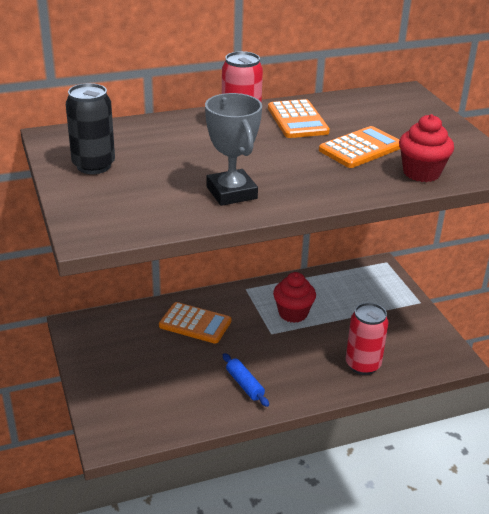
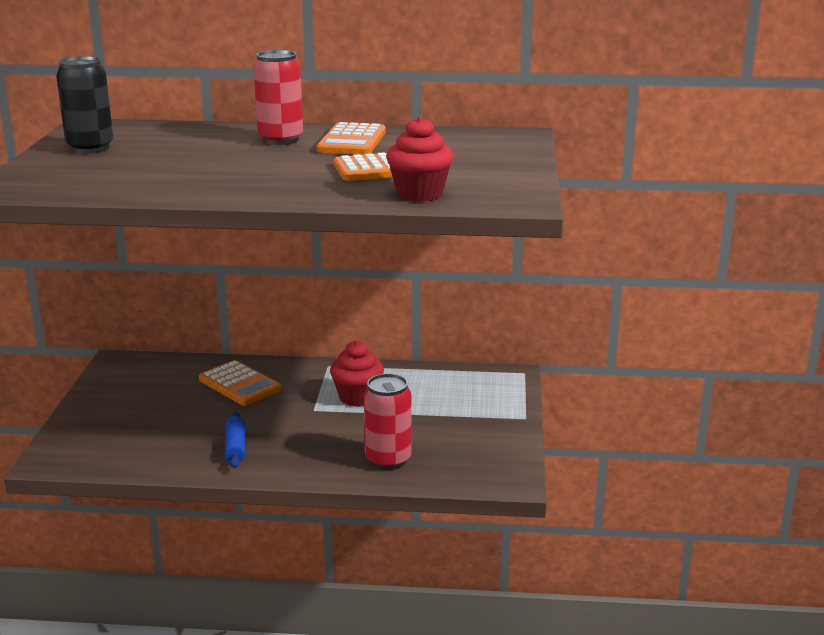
camera: 25 degrees right, 10 degrees down
grey trophy [205,93,262,206] -> none

